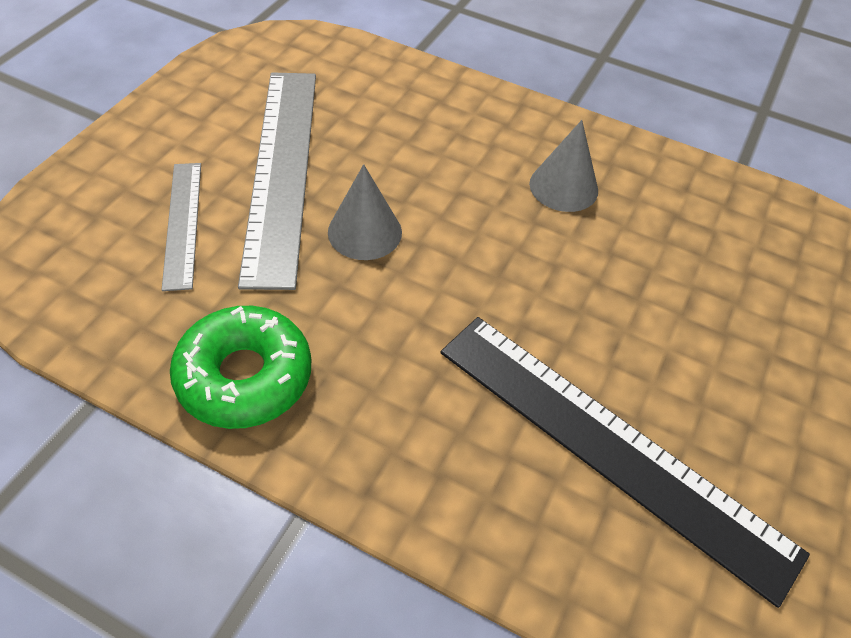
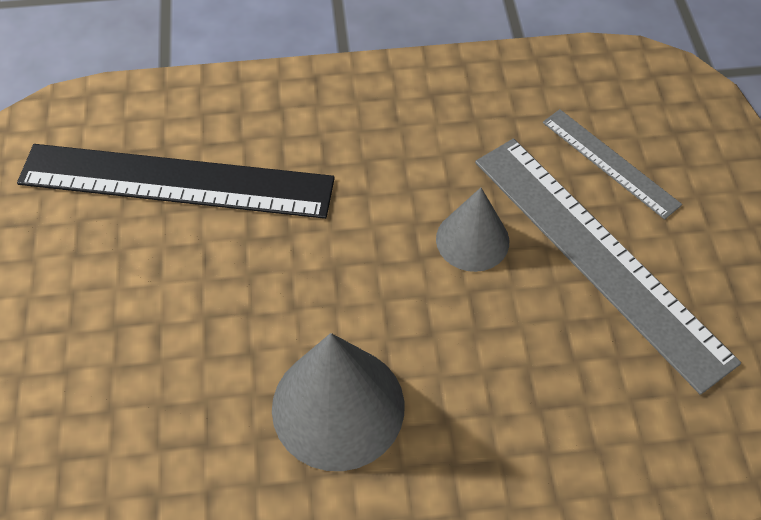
camera: 150 degrees right, 5 degrees up
green donut [170,306,311,429] -> none
grey cone [529,120,598,212] -> grey cone [272,333,405,471], size x1.62

